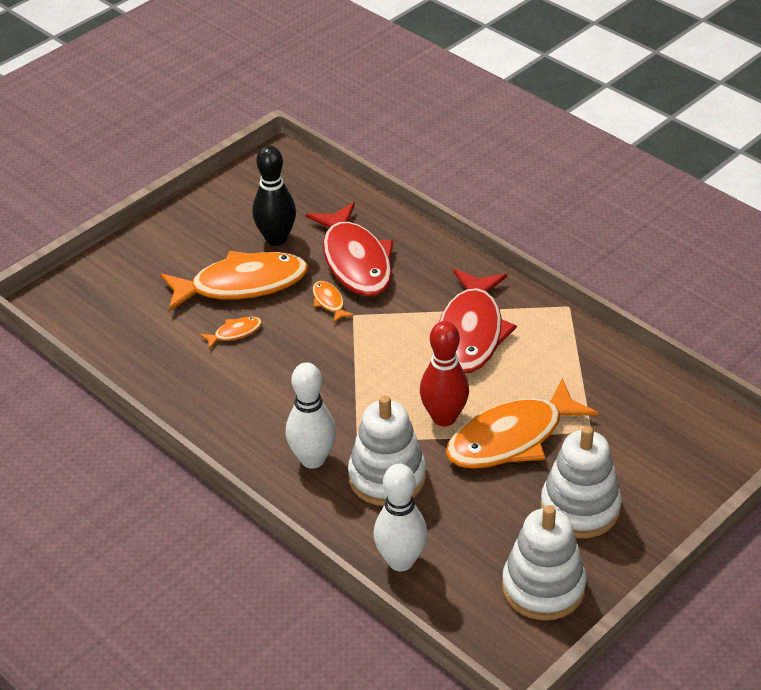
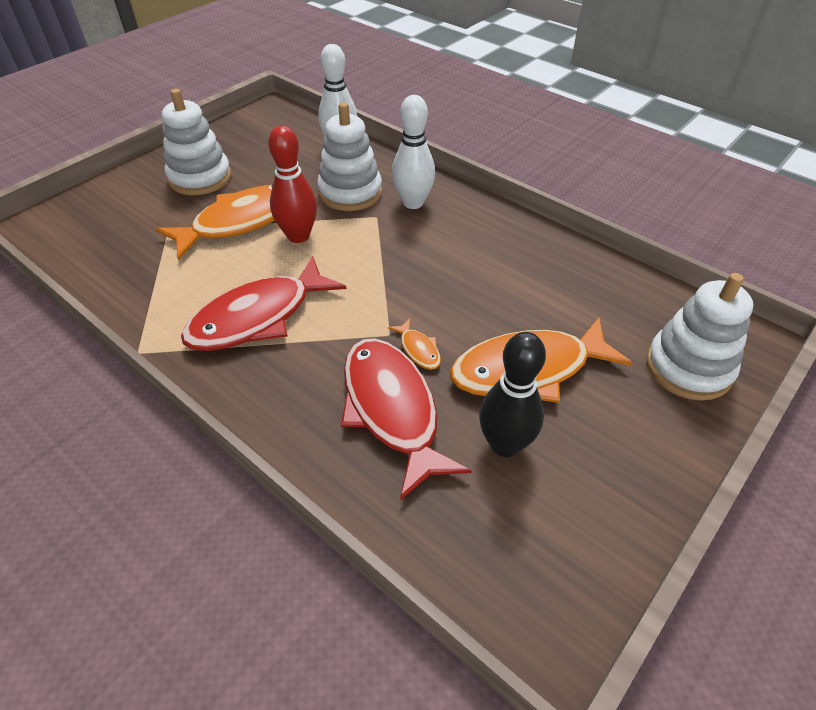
camera: 175 degrees right, 5 degrees up
orange fish [200,317,262,349] -> none
red fish [439,269,517,374] -> red fish turned 135 degrees counterclockwise [181,256,346,351]
white stacking toy [502,505,587,621] -> white stacking toy moved to [646,273,753,401]

